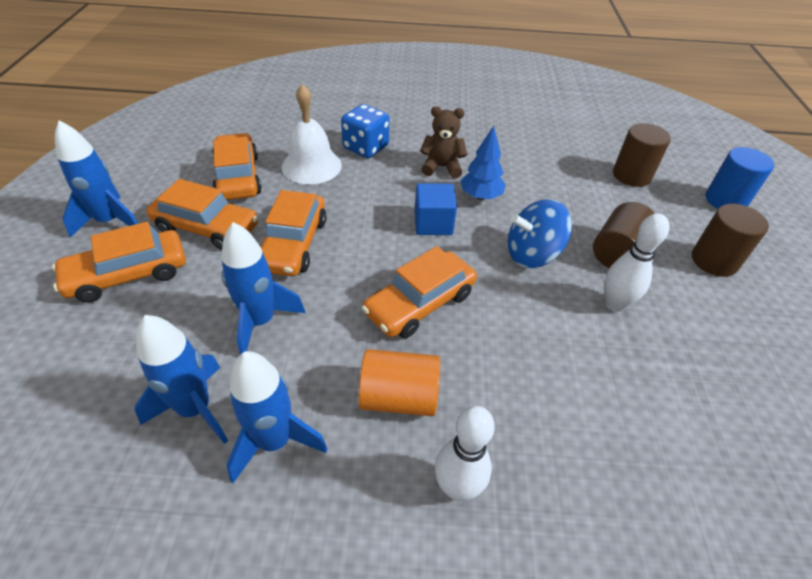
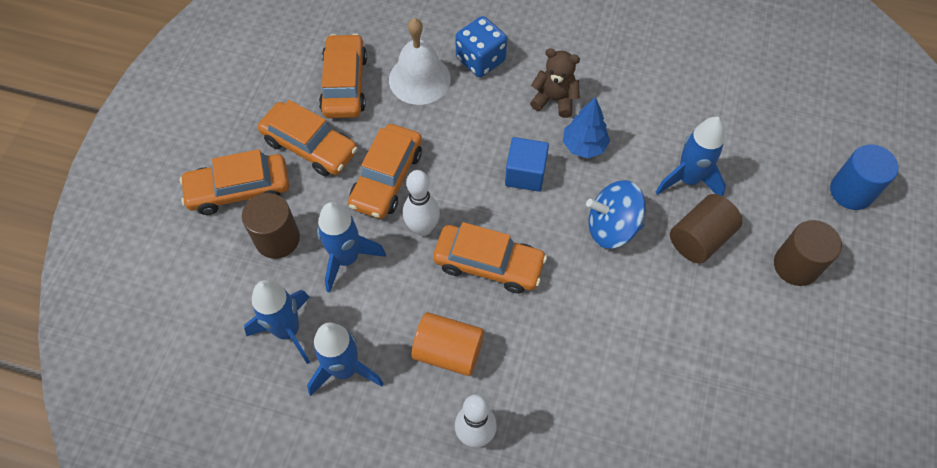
camera: 15 degrees right, 15 degrees up
blue rocket [55,121,138,238] -> blue rocket moved to [655,117,726,196]
orange car [362,246,477,338] -> orange car turned 135 degrees counterclockwise [433,222,547,294]
white bowling pin [605,213,669,312] -> white bowling pin moved to [403,170,440,236]
brown cylinder [613,123,671,187] -> brown cylinder moved to [242,193,300,259]

